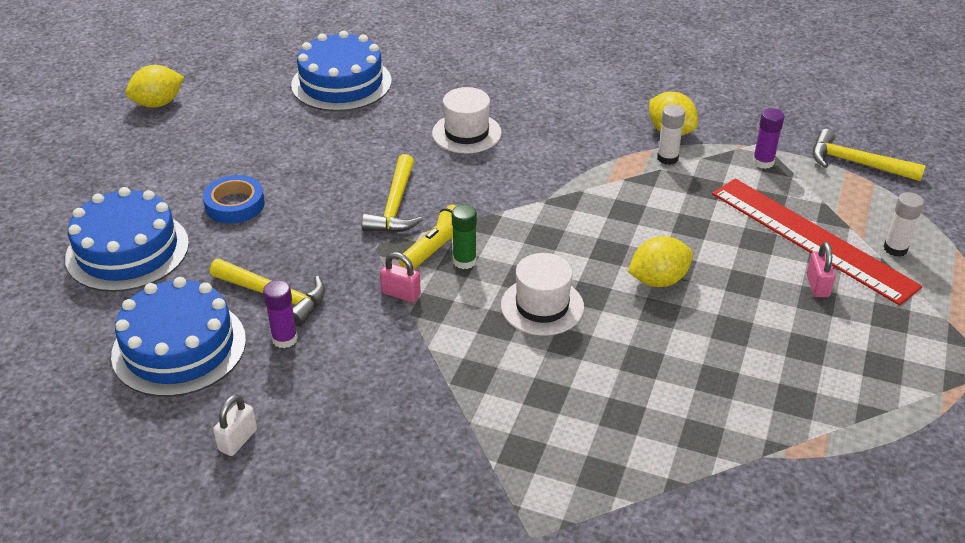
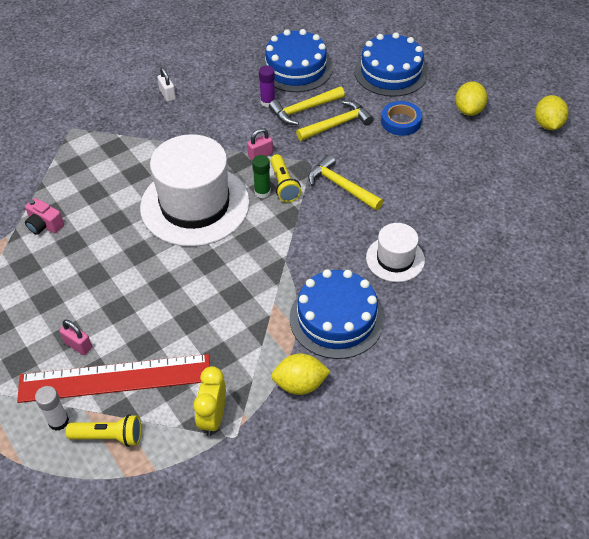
camera: 125 degrees right, 10 degrees up
white padlock [213,394,257,456] -> white padlock moved to [157,67,176,102]
blue cake [291,31,392,111] -> blue cake moved to [290,269,384,359]
white hat [501,253,584,336] -> white hat [140,134,250,247], size x1.97
yellow lemon [628,236,693,287] -> yellow lemon moved to [455,81,487,116]
white glue stick [657,105,685,165] -> none
purple glue stick [753,108,784,169] -> yellow clock [193,366,226,436]
yellow hammer [813,129,926,181] -> yellow hammer moved to [296,101,374,141]
none -> pink camera [25,198,64,235]
none -> yellow flashlight [66,414,141,447]

